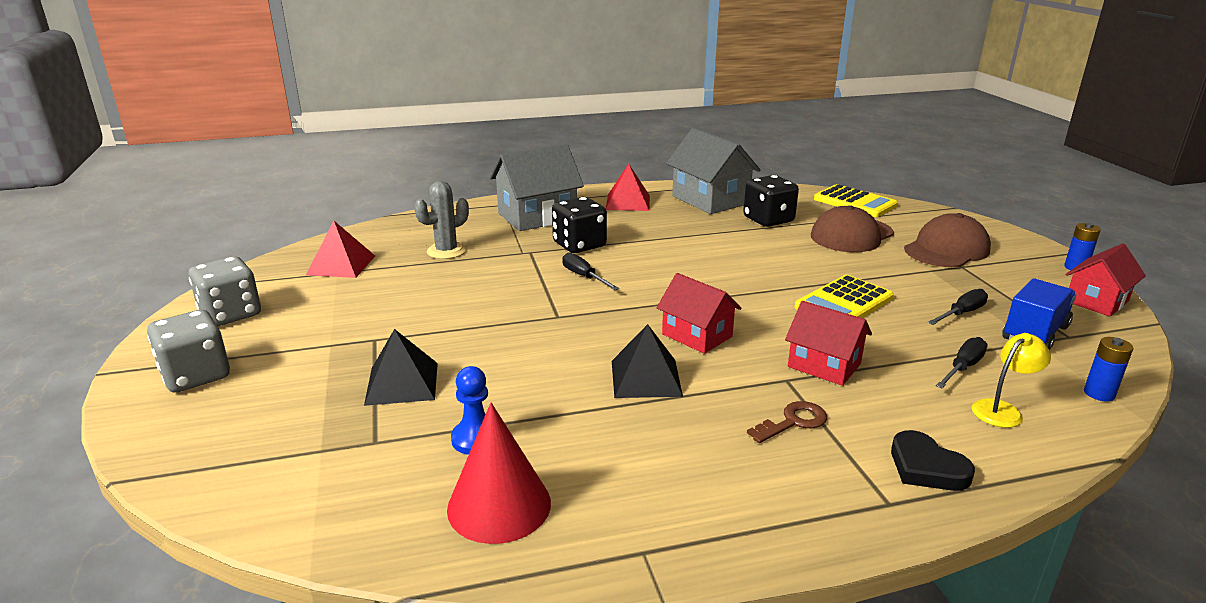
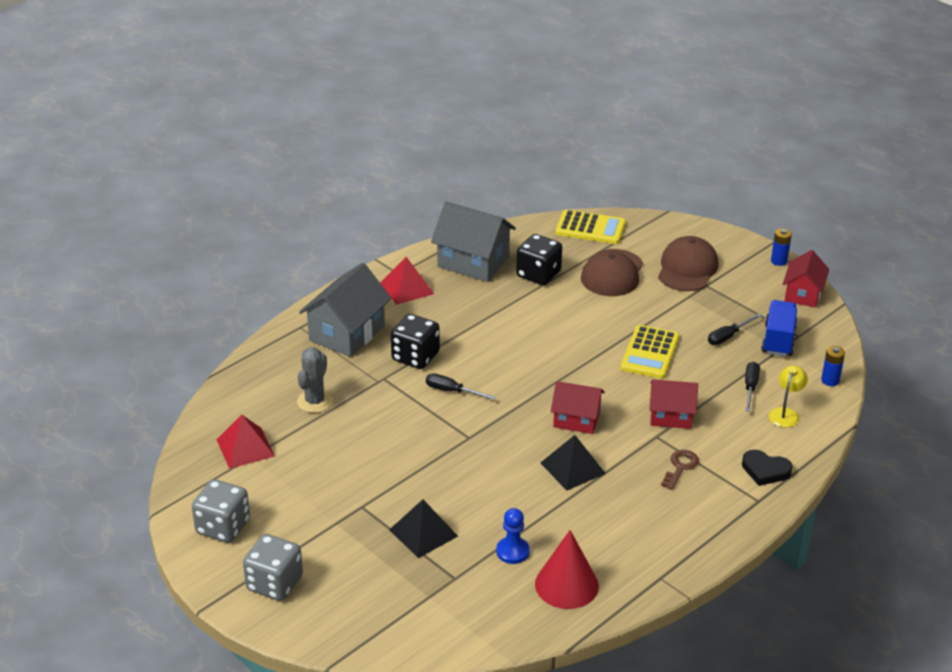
camera: 30 degrees left, 10 degrees up
black screwdriver [928,289,988,325] -> black screwdriver turned 150 degrees counterclockwise [708,314,762,345]

